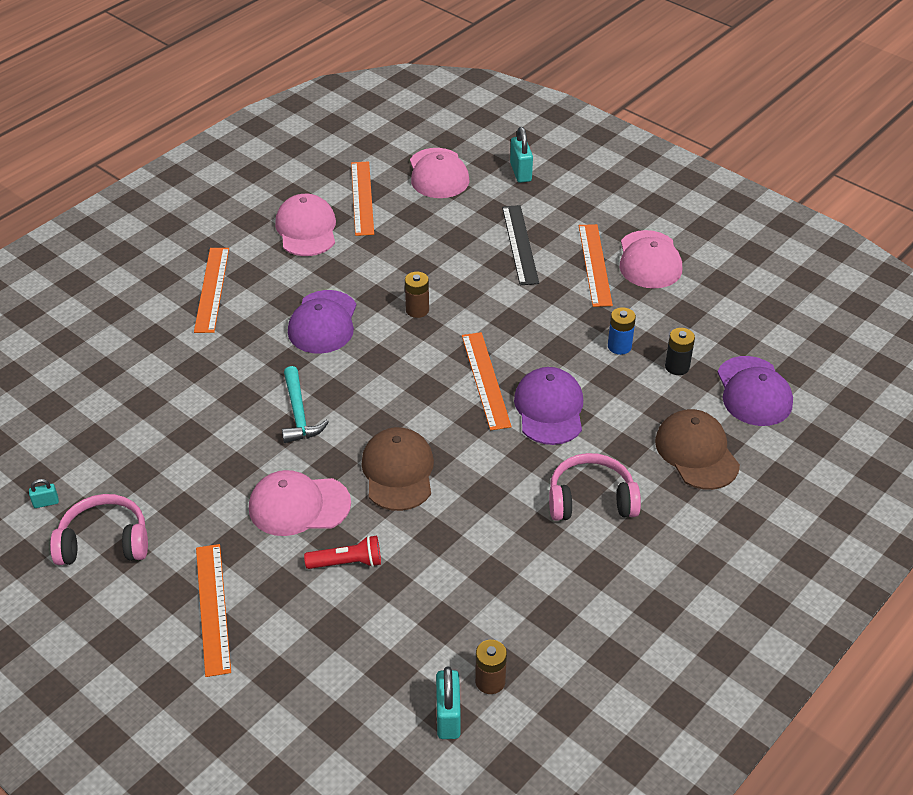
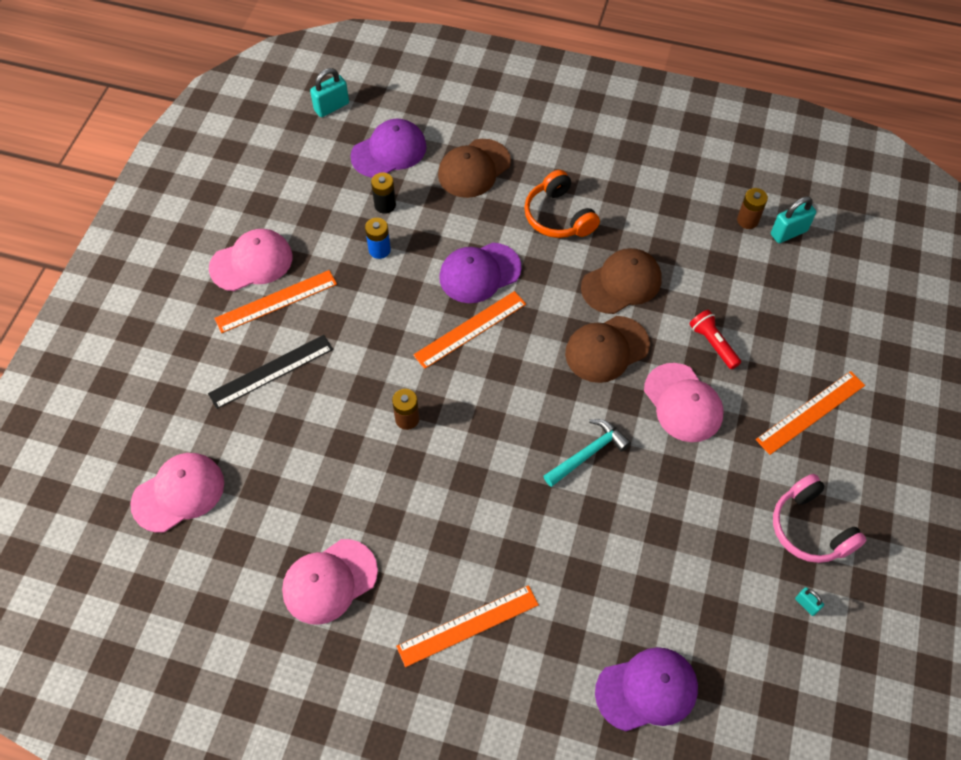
camera: 115 degrees left, 15 degrees up
purple cap [288,290,356,354] -> purple cap moved to [595,647,698,731]
orange ruler [351,161,374,236] -> none
turquoise padlock [510,127,533,183] -> turquoise padlock moved to [310,68,349,117]
pink headphones [549,453,641,521] -> orange headphones [524,170,600,238]
none -> brown cap [581,248,662,314]

